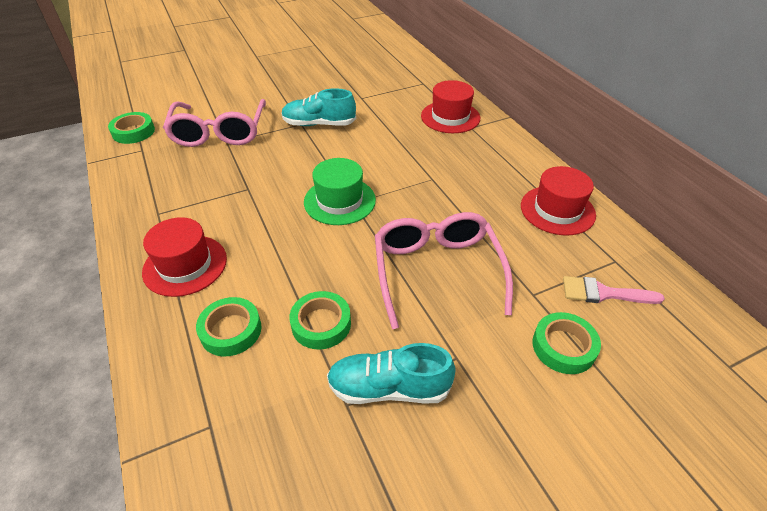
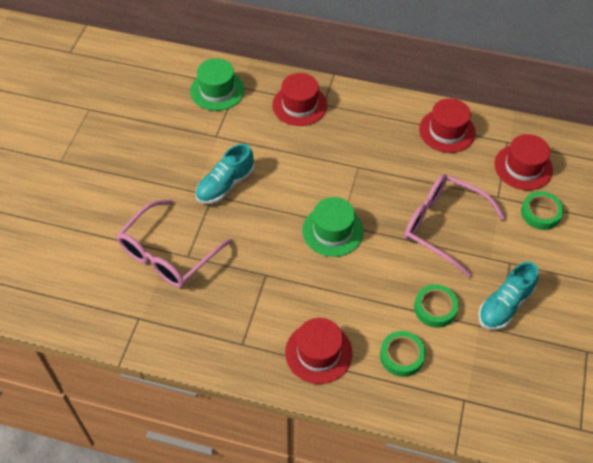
camera: 50 degrees left, 10 degrees up
green tape [108,112,155,144] -> none
pink glasses [163,99,266,147] -> pink glasses turned 90 degrees clockwise [117,199,232,288]
pink brush [563,276,665,304] -> red hat [494,134,553,190]
none -> green hat [190,58,245,111]

